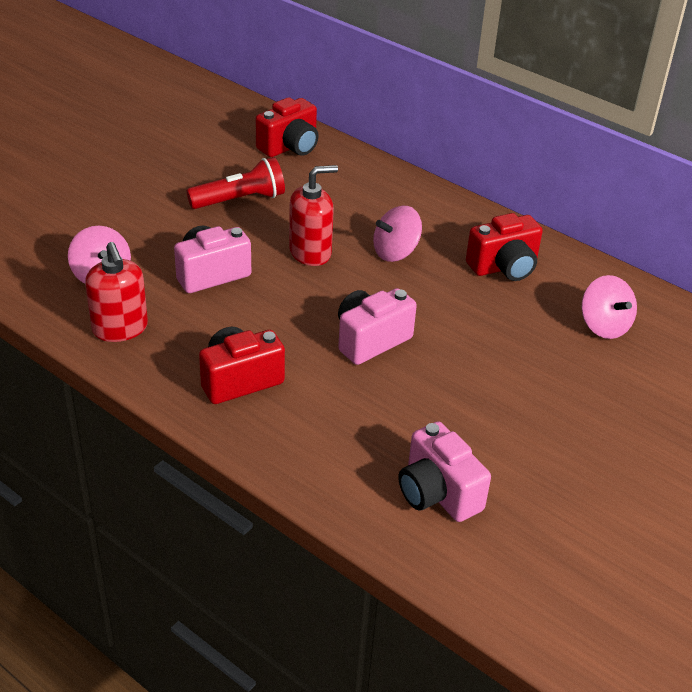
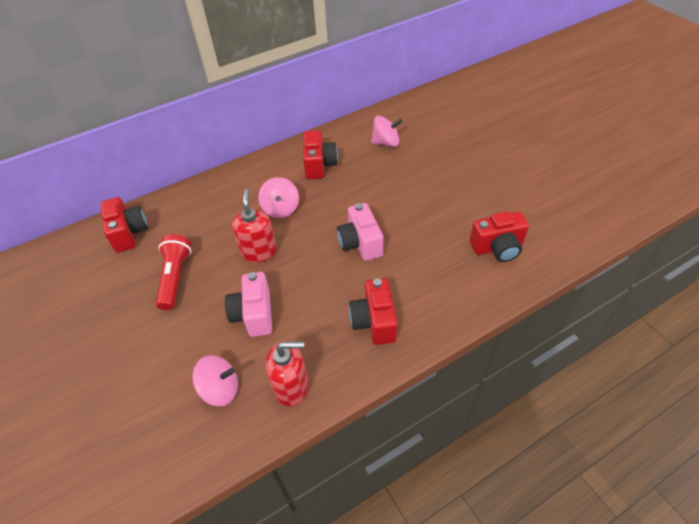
camera: 65 degrees left, 10 degrees up
pink camera [399,421,491,522] -> red camera [470,211,529,262]

